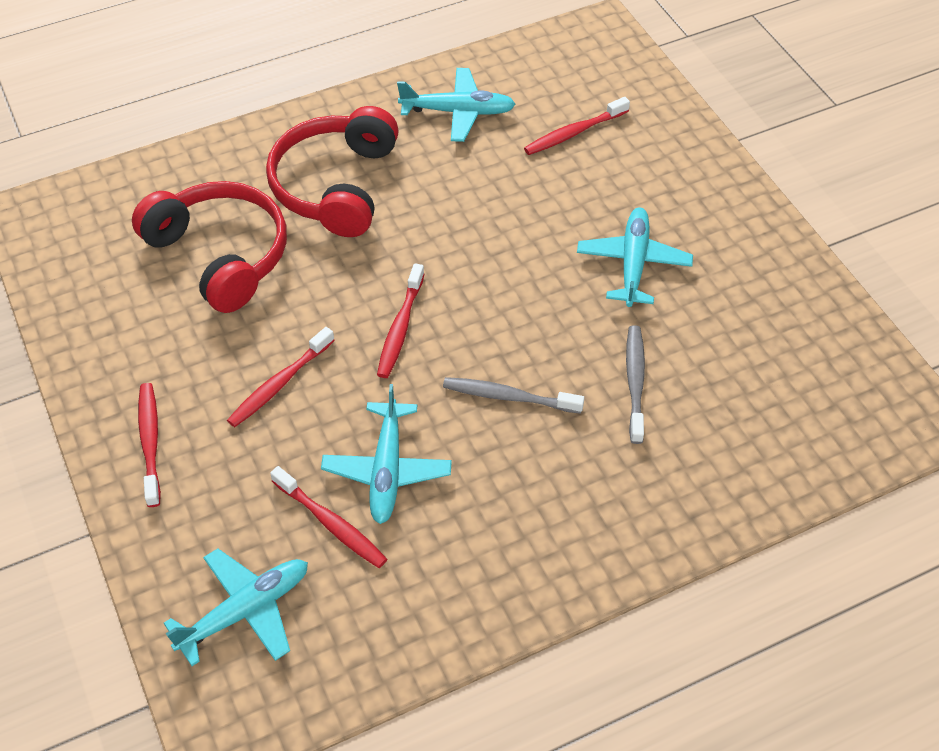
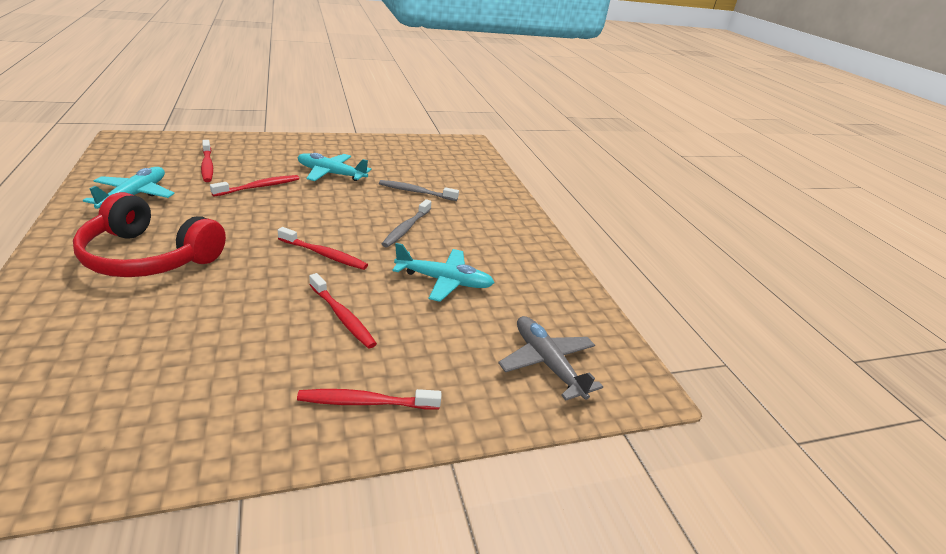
camera: 85 degrees left, 20 degrees down
red headphones [132,181,287,313] -> none
turquoise plane [164,548,308,666] -> grey plane [498,316,603,401]
red toothbrush [270,466,387,568] -> red toothbrush moved to [210,175,299,197]

